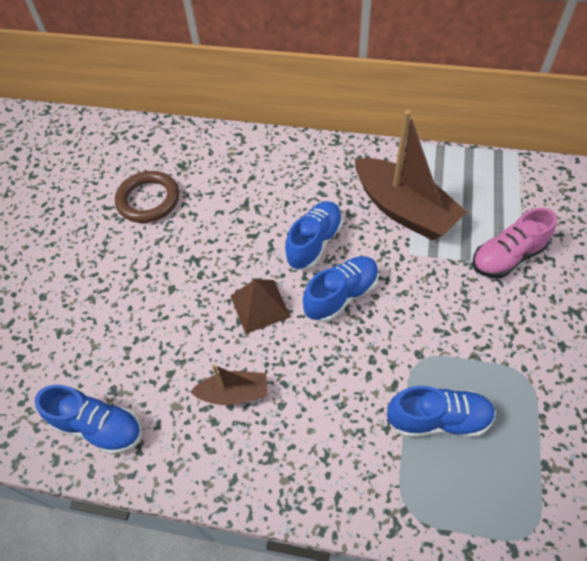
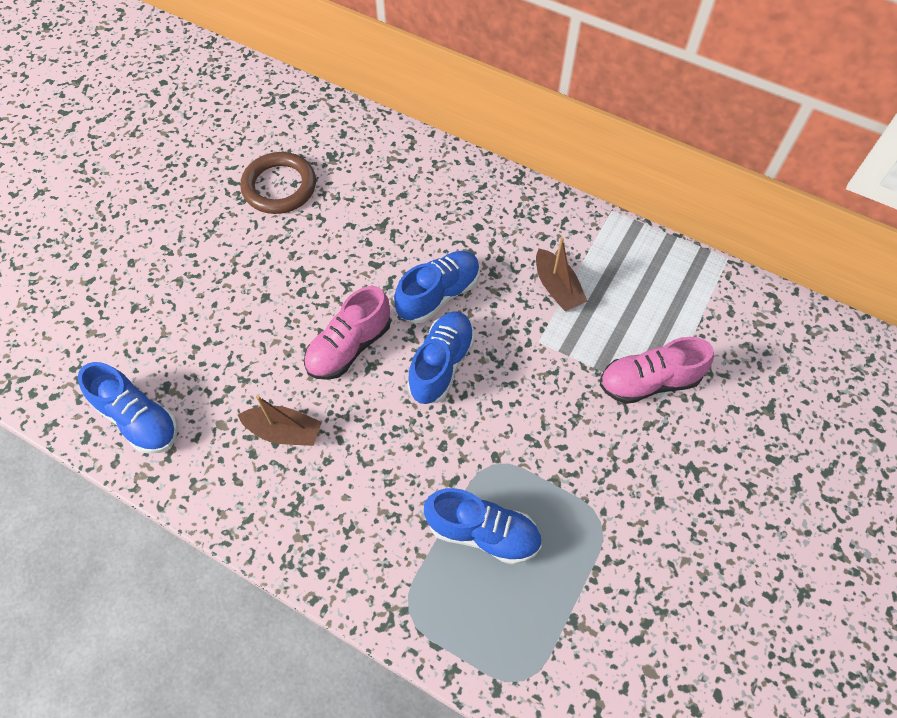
camera: 15 degrees right, 5 degrees up
brown pyramid [230,279,290,334] -> pink shoe [304,286,391,380]
blue shoe [303,256,379,323] -> blue shoe turned 45 degrees counterclockwise [407,311,475,404]
brown boat [355,110,467,240] -> brown boat [536,238,588,311], size x0.51

